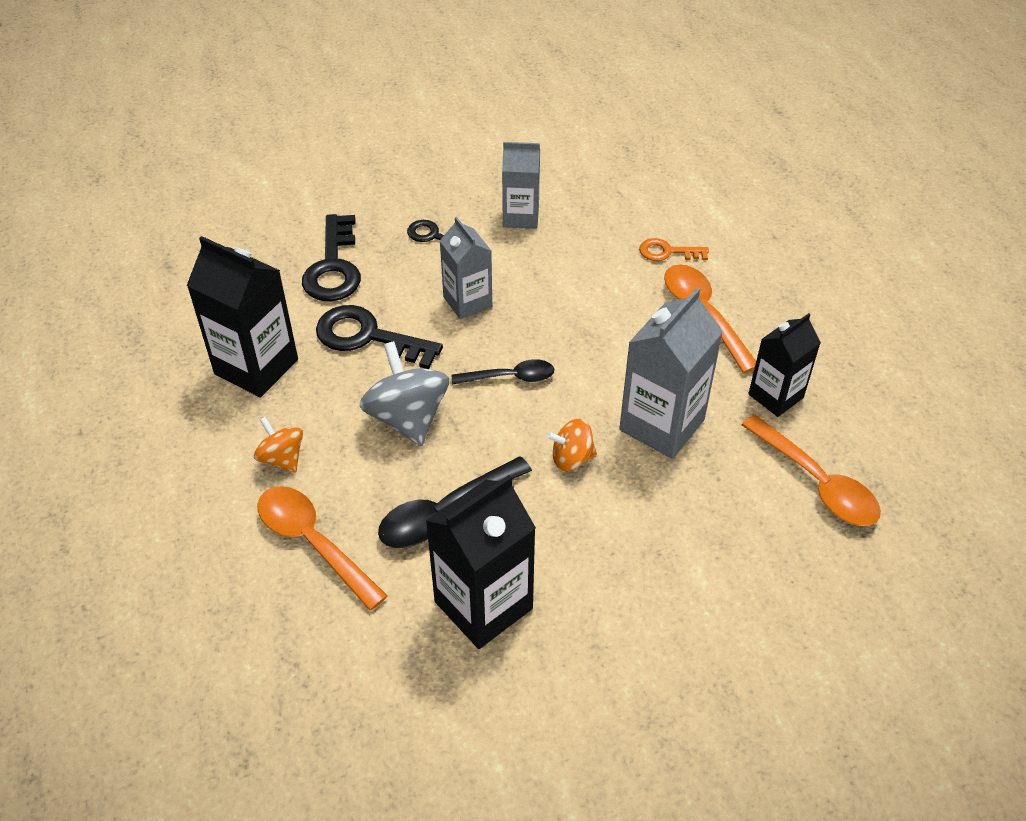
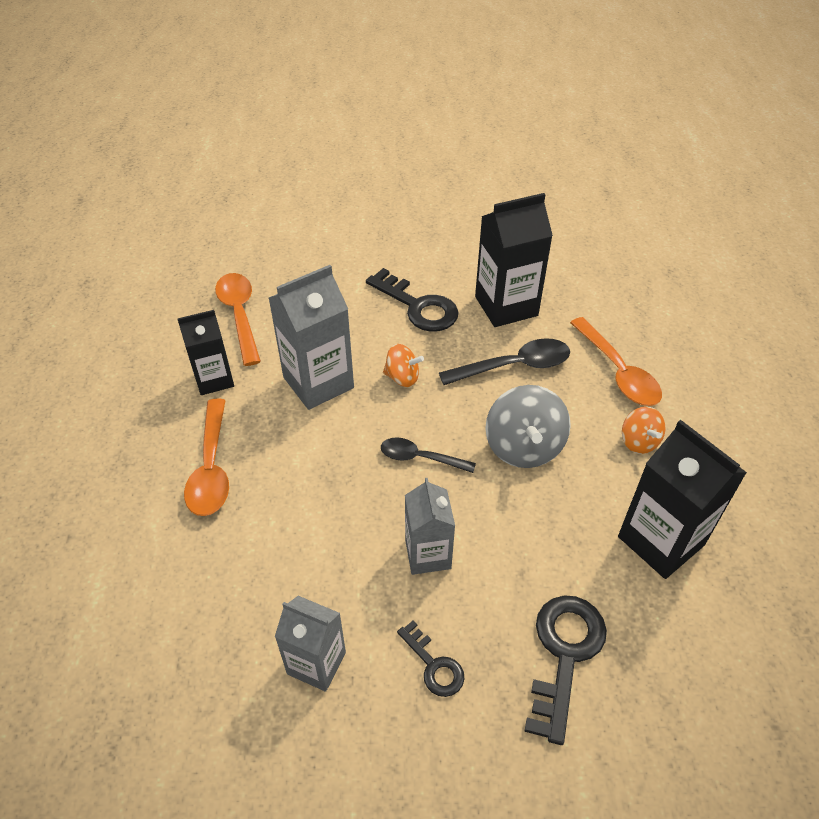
camera: 160 degrees left, 0 degrees up
black key [316,305,443,369] -> black key moved to [366,268,459,332]
orange key [639,238,709,261] -> none

